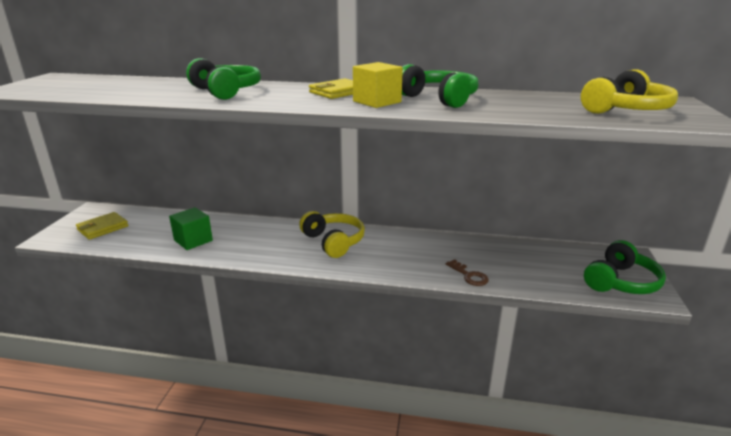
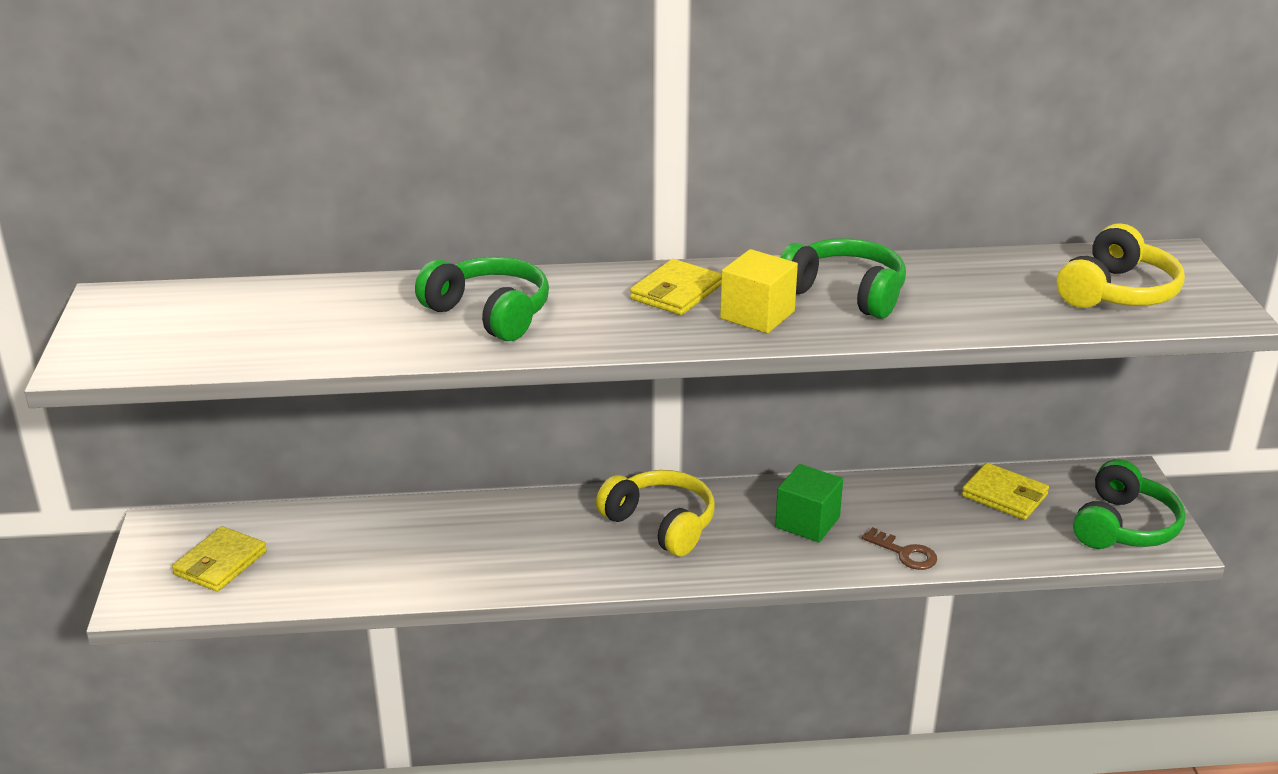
camera: 15 degrees left, 5 degrees up
green cube [169,207,213,250] -> green cube moved to [775,464,843,542]
none -> yellow wallet [962,463,1049,520]

